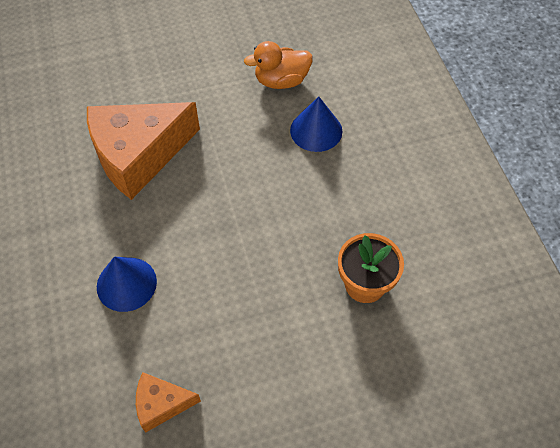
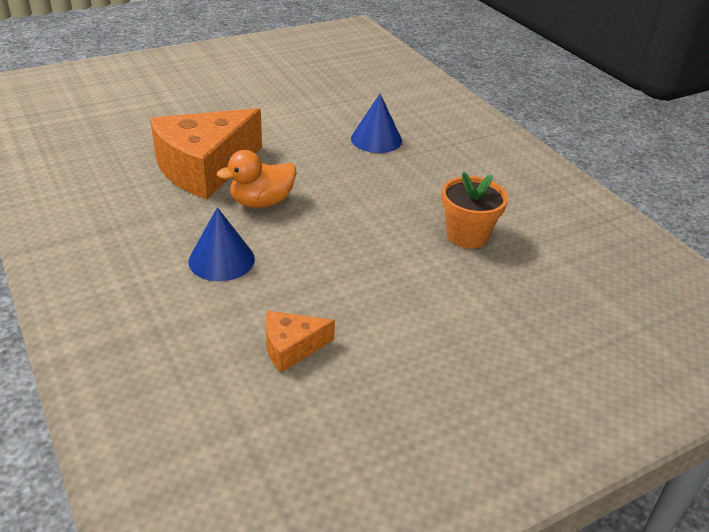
camera: 15 degrees left, 20 degrees down
orange duck [244,41,313,89] -> orange duck moved to [217,150,297,208]

